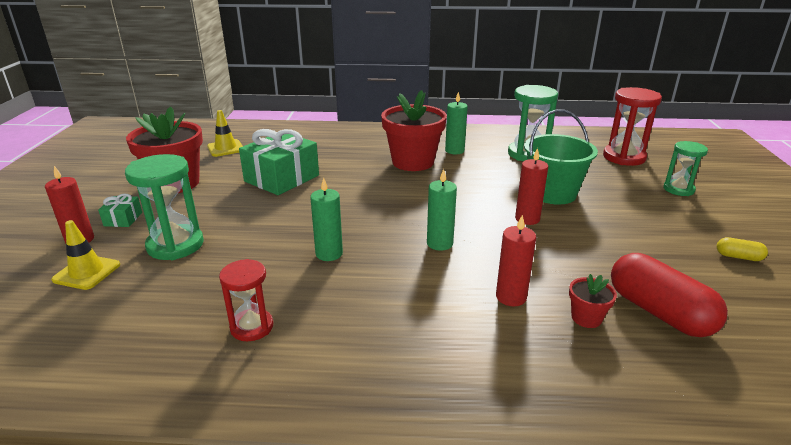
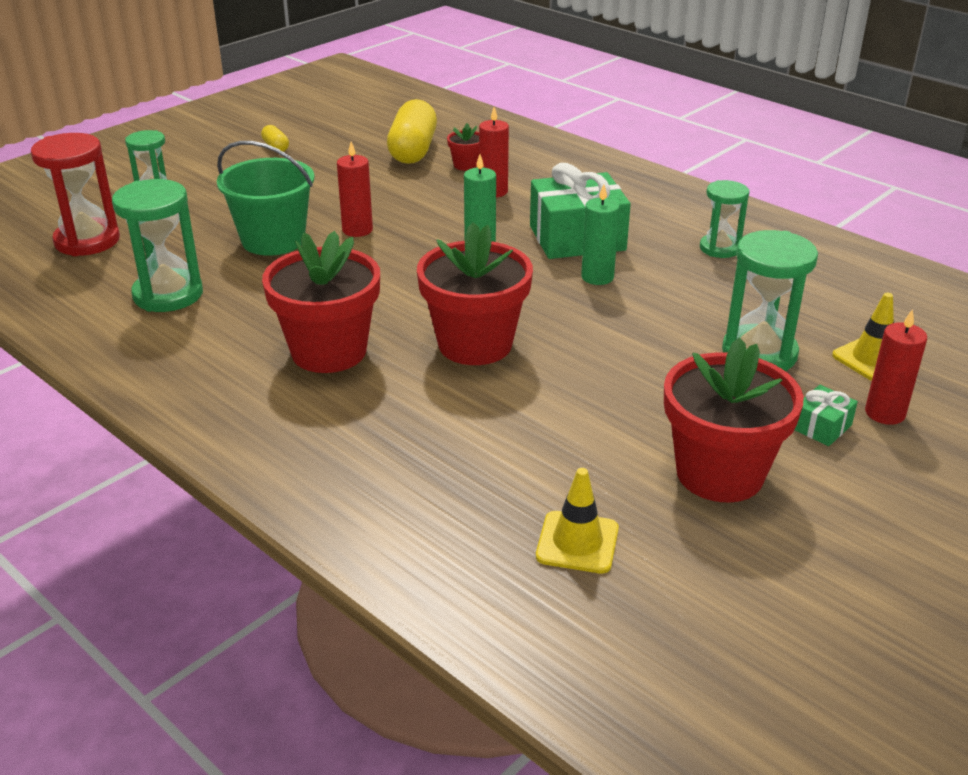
camera: 140 degrees left, 5 degrees up
red hourglass [219,259,273,341] -> green hourglass [700,180,749,258]
green gift [239,129,319,195] -> green gift moved to [530,163,631,259]
green candle [445,92,468,154] -> none
red capsule [611,253,728,337] -> yellow capsule [387,99,437,164]
none -> red flower pot [417,222,533,365]

